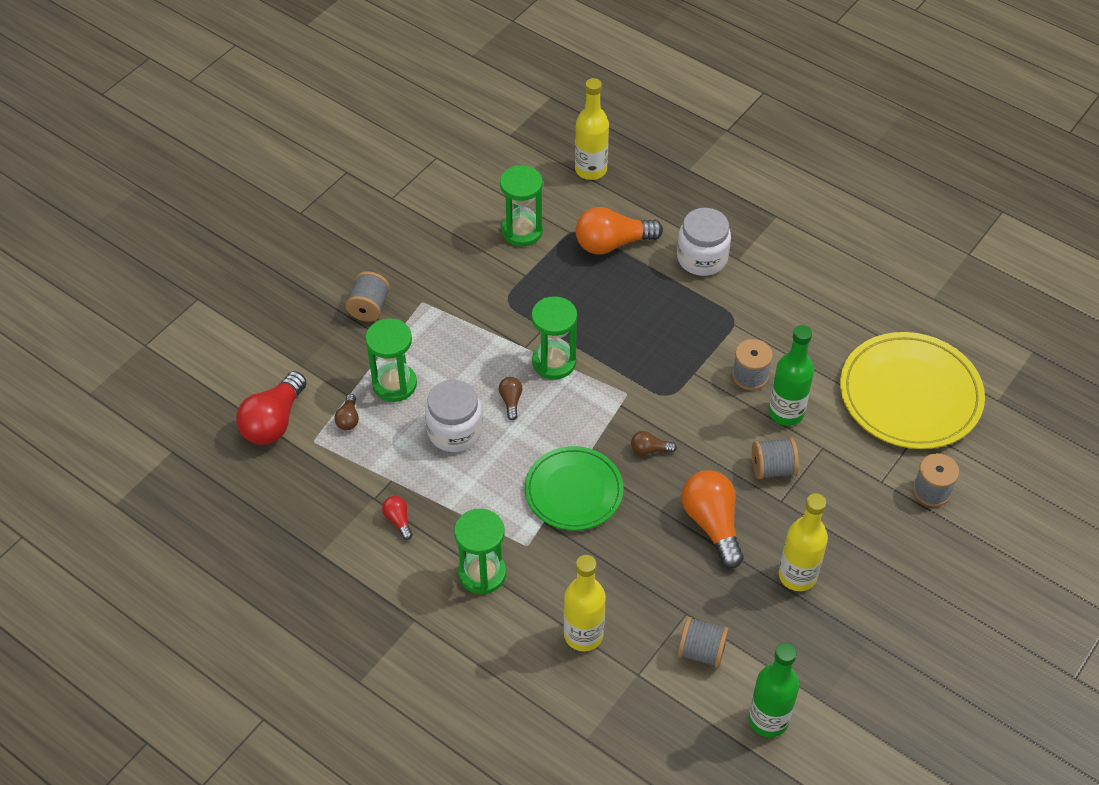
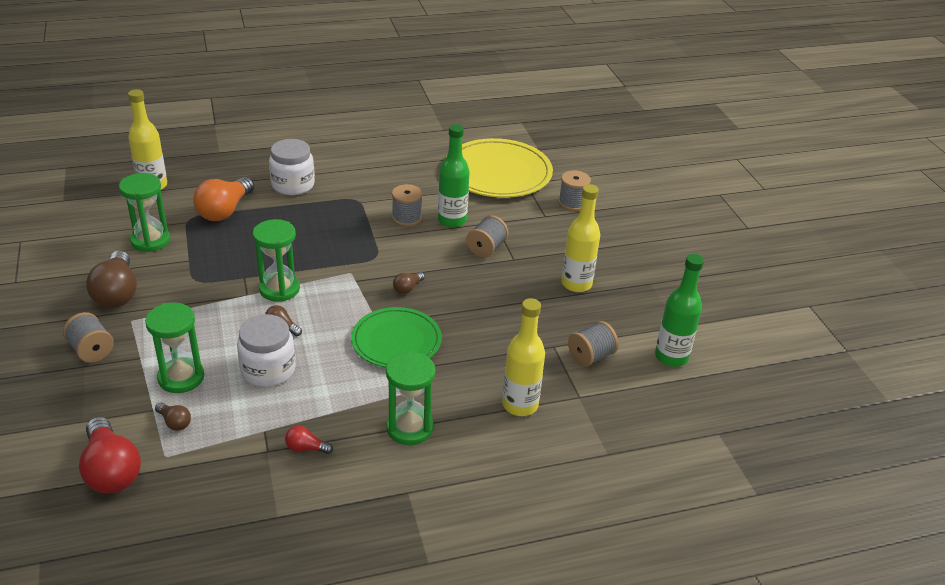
camera: 55 degrees left, 15 degrees down
orange light bulb [682,470,743,568] -> none
none -> brown light bulb [86,251,137,308]

